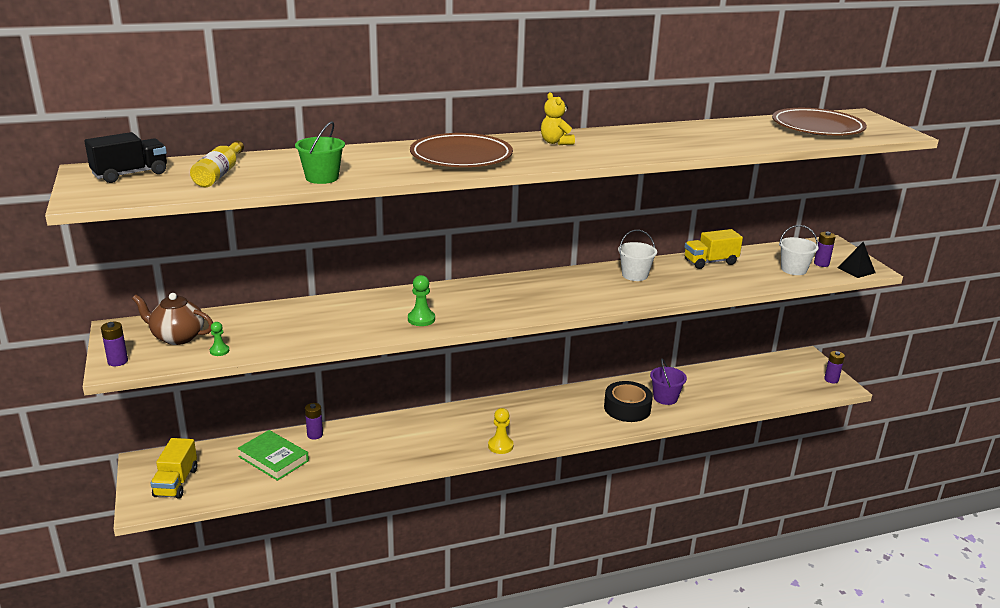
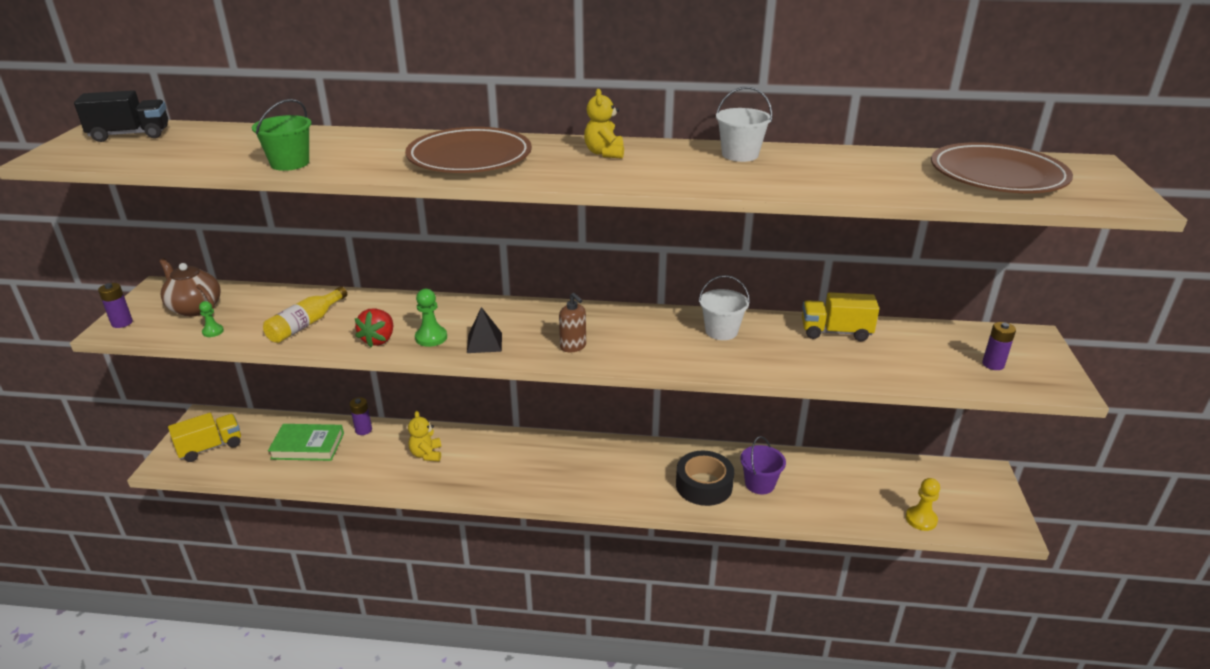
camera: 25 degrees right, 5 degrees up
yellow truck [150,438,197,499] -> yellow truck turned 150 degrees counterclockwise [168,413,241,462]
yellow bottle [190,140,244,187] -> yellow bottle moved to [263,286,347,343]
green book [237,430,309,481] -> green book turned 60 degrees counterclockwise [268,424,344,461]
yellow pawn [488,408,514,454] -> yellow pawn moved to [906,478,940,531]
white bucket [779,225,819,275] -> white bucket moved to [716,87,772,162]
purple battery [824,351,845,383] -> none
black pyramid [838,242,876,278] -> black pyramid moved to [467,307,502,353]
none -> red strawberry [355,308,393,347]
none -> yellow teddy bear [408,411,441,461]
none -> brown soap dispenser [559,293,586,352]

